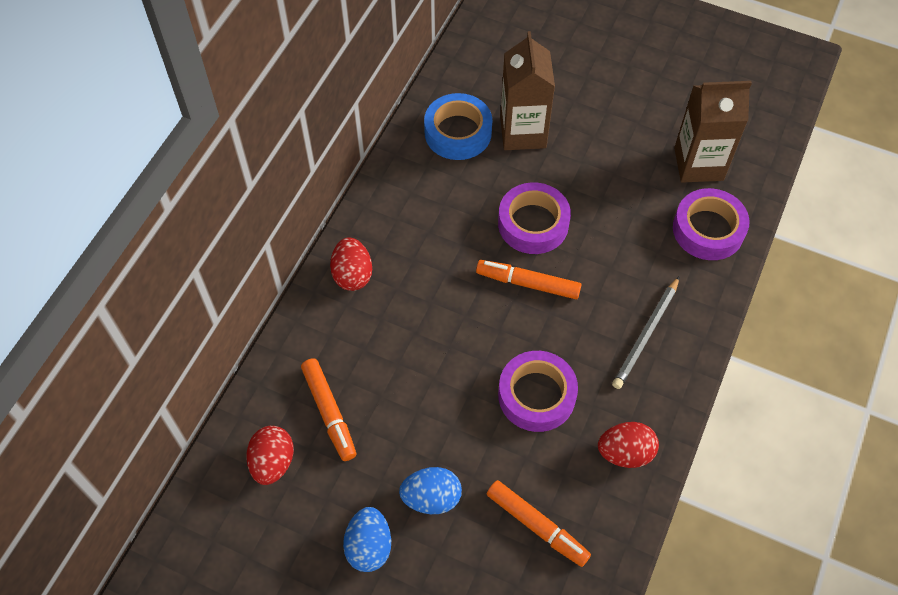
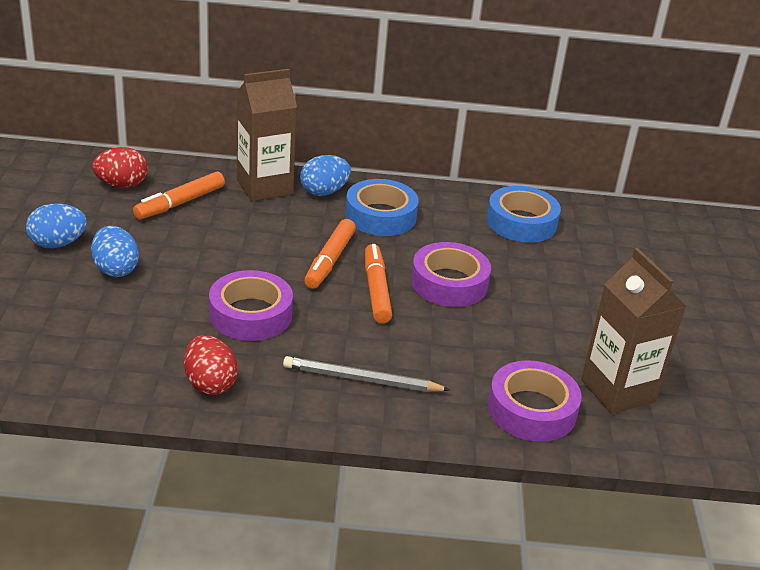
camera: 65 degrees right, 25 degrees down
red egg [330,237,372,291] -> blue egg [300,155,351,196]
orange marker [487,480,591,567] -> orange marker moved to [304,219,356,289]
brown carton [500,31,555,150] -> brown carton moved to [237,69,297,201]
none -> blue tape [345,179,419,236]

